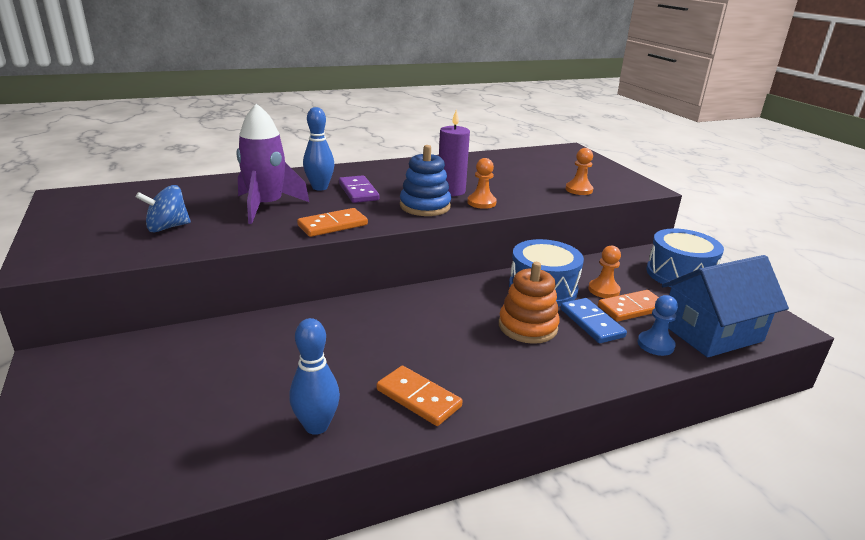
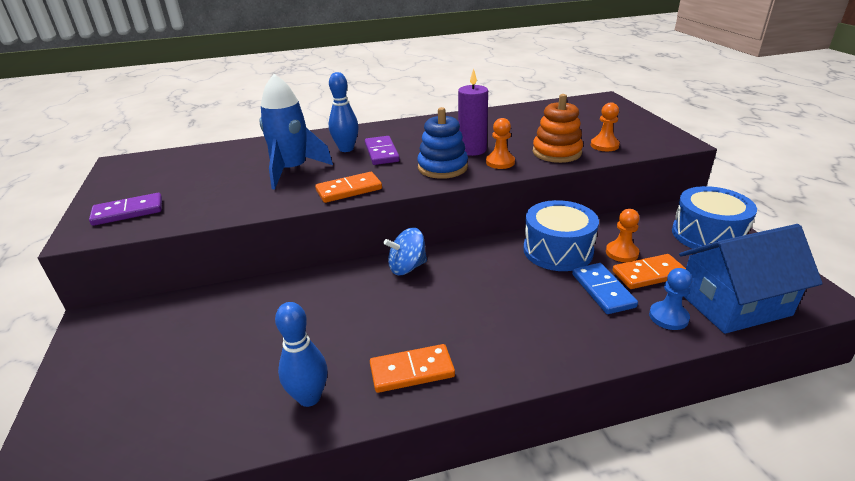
camera: 10 degrees right, 5 degrees up
blue spinning top [136,185,191,232] -> blue spinning top moved to [384,228,427,275]
purple rocket [236,103,309,224] -> blue rocket [259,74,333,189]
orange domino [377,366,462,426] -> orange domino turned 60 degrees counterclockwise [370,344,455,393]
orange stacking toy [499,262,560,344] -> orange stacking toy moved to [533,94,583,163]
none -> purple domino [89,193,162,226]

